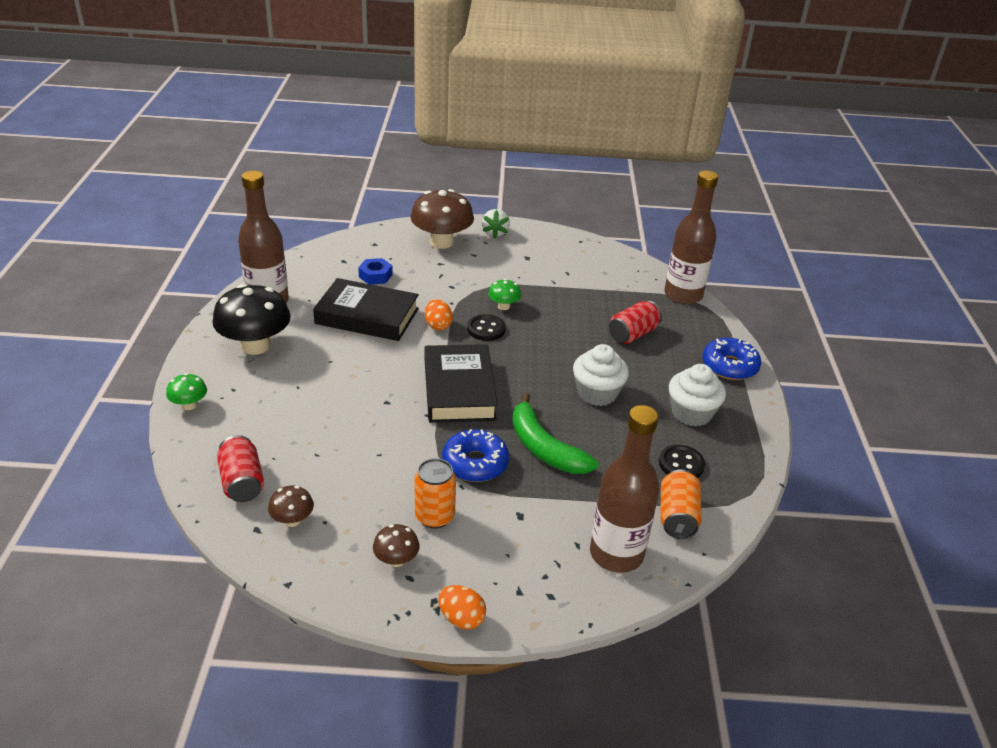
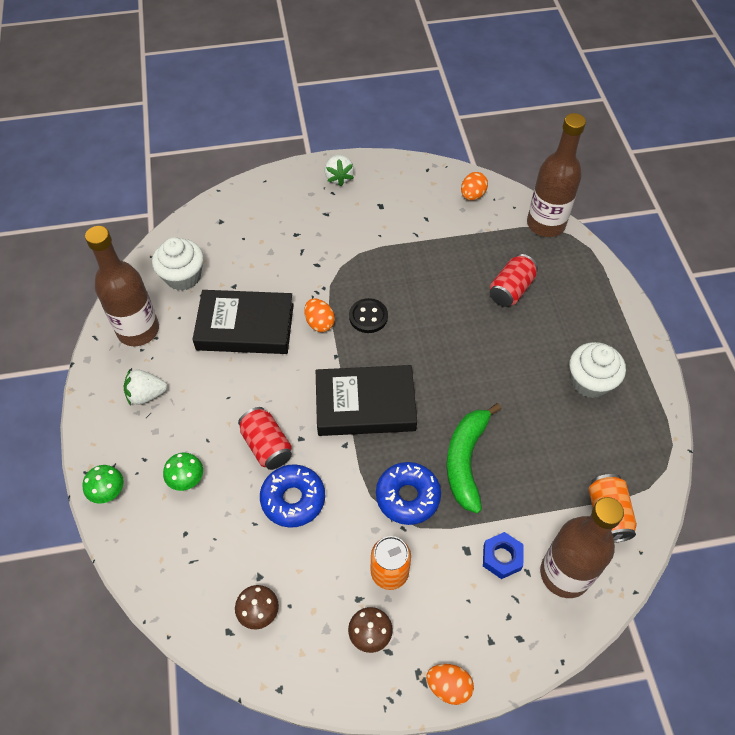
camera: 10 degrees left, 20 degrees up
black mushroom [212,284,291,355] -> white strawberry [124,370,167,406]
red can [217,435,264,502] -> red can moved to [238,407,292,470]
blue nut [358,258,393,285] -> blue nut moved to [483,532,523,579]
brown mushroom [410,189,474,249] -> none
black book [425,344,498,423] -> black book turned 75 degrees counterclockwise [316,365,417,436]
green mushroom [488,279,521,310] -> green mushroom moved to [163,453,203,491]
green banana [512,393,599,474] -> green banana turned 60 degrees clockwise [447,403,502,513]
white cupcake [573,344,629,406] -> white cupcake moved to [152,237,204,291]
black button [659,445,705,478] -> none
blue donut [702,338,761,380] -> blue donut moved to [260,464,325,528]
none -> orange egg [461,172,488,200]

